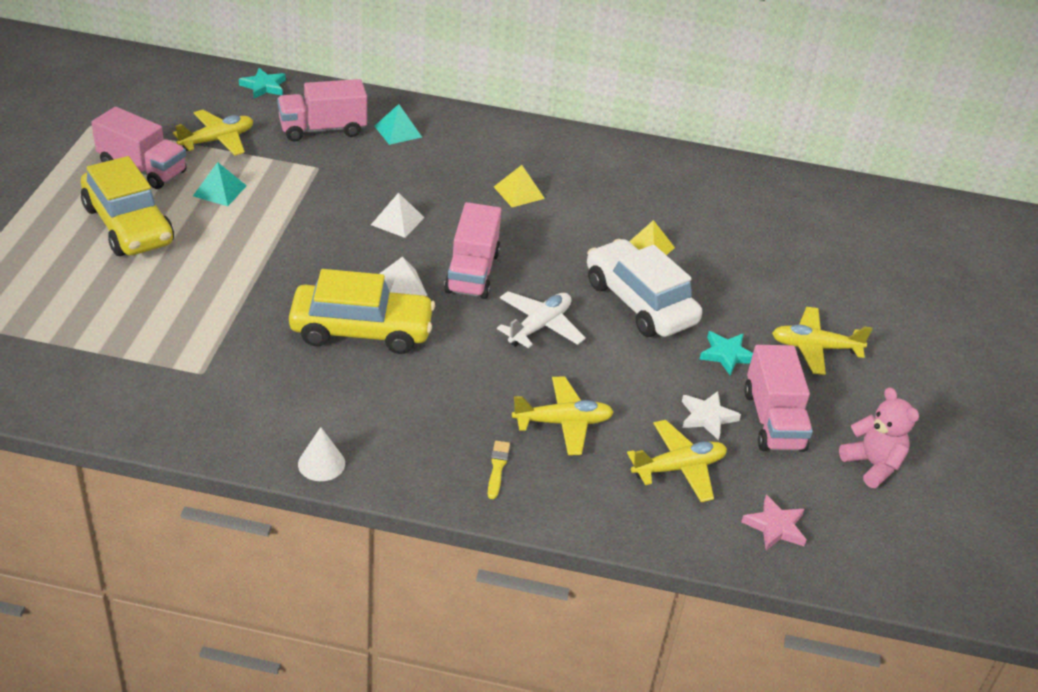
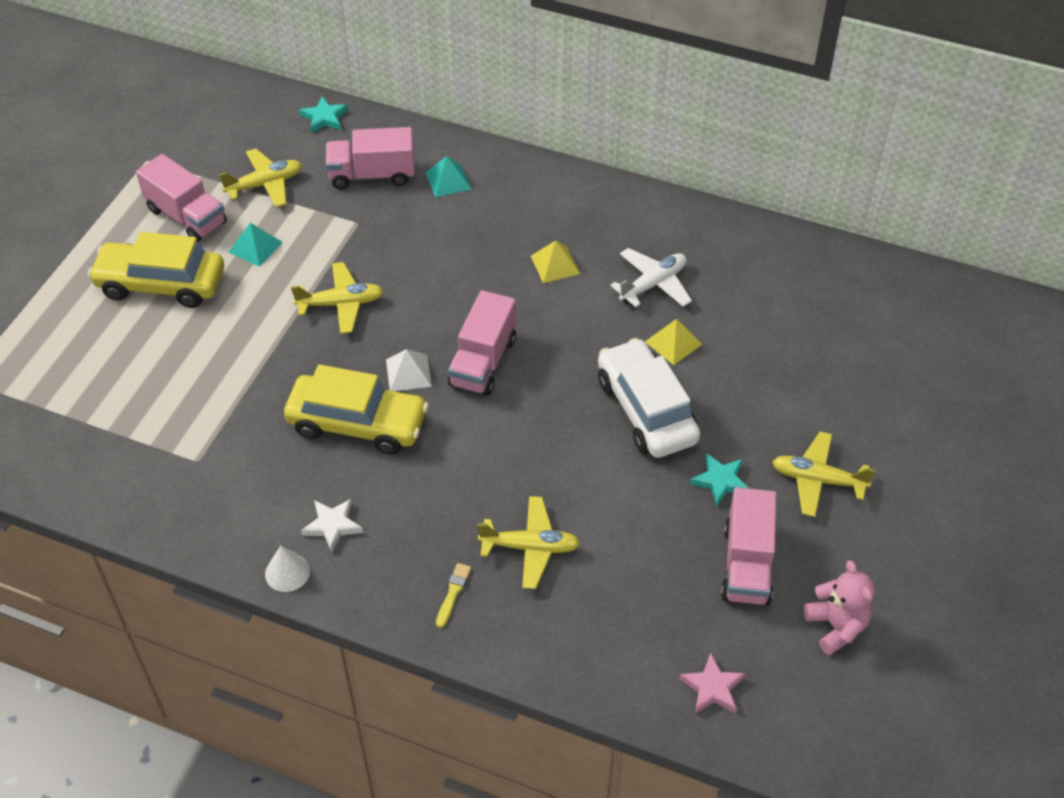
camera: 15 degrees right, 10 degrees up
yellow car [81,156,174,256] -> yellow car turned 120 degrees clockwise [88,232,224,308]
white pyramid [371,193,425,238] -> none
white plane [497,291,586,348] -> white plane moved to [610,248,692,307]
yellow plane [627,420,727,502] -> yellow plane moved to [291,262,383,334]
white star [682,391,741,440] -> white star moved to [301,499,363,552]

